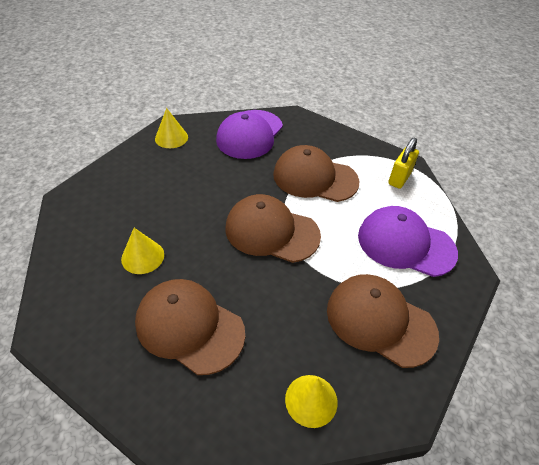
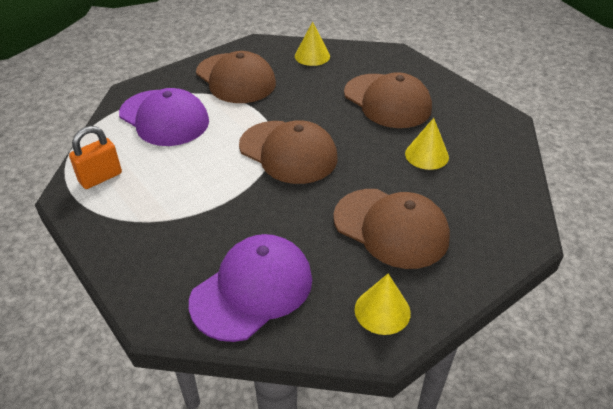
camera: 160 degrees left, 5 degrees down
brown cap [273,145,359,202] -> brown cap moved to [333,189,450,269]
yellow padlock [388,138,419,189] -> orange padlock [69,126,122,189]

